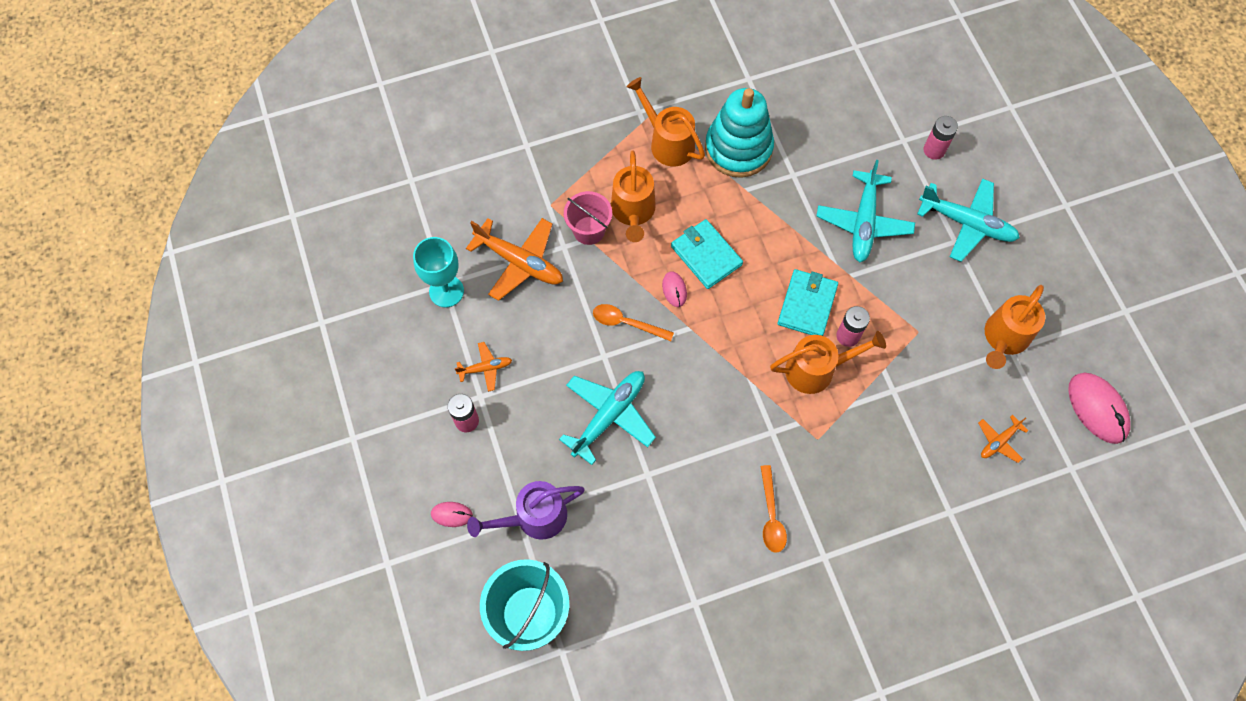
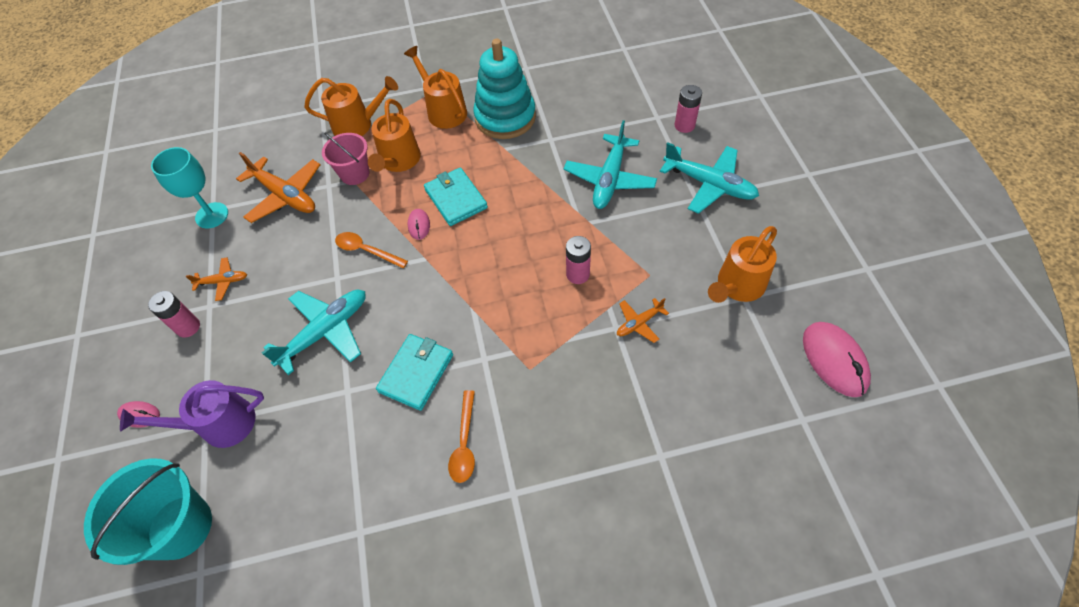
camera: 10 degrees right, 10 degrees down
orange watering can [770,331,886,394] -> orange watering can moved to [304,76,398,136]
turquoise wallet [777,269,838,336] -> turquoise wallet moved to [376,334,453,411]
orange plane [978,415,1029,463] -> orange plane moved to [617,298,669,343]

